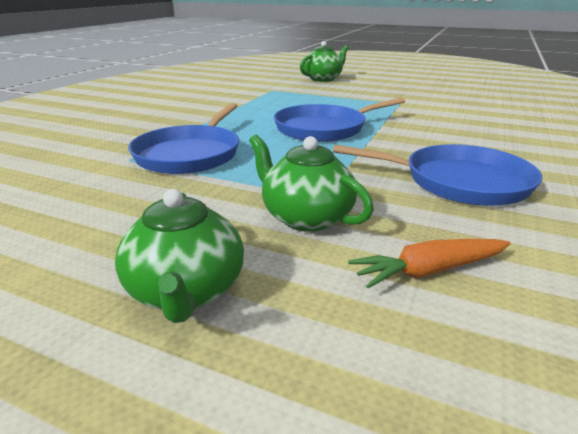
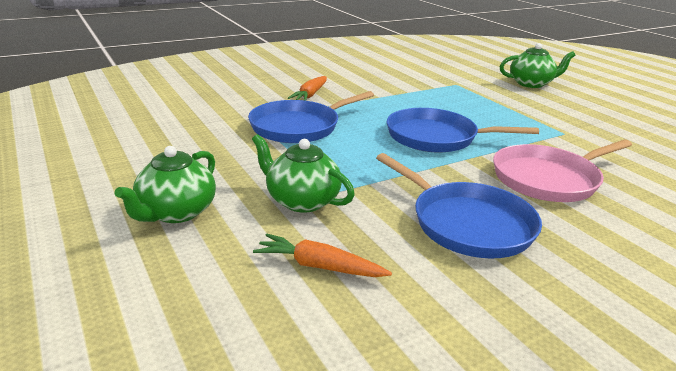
camera: 35 degrees right, 0 degrees up
green teapot [249,135,374,232] -> green teapot turned 45 degrees counterclockwise [252,134,355,213]
none -> orange carrot [288,76,327,101]
none -> pink pan [493,140,632,202]

